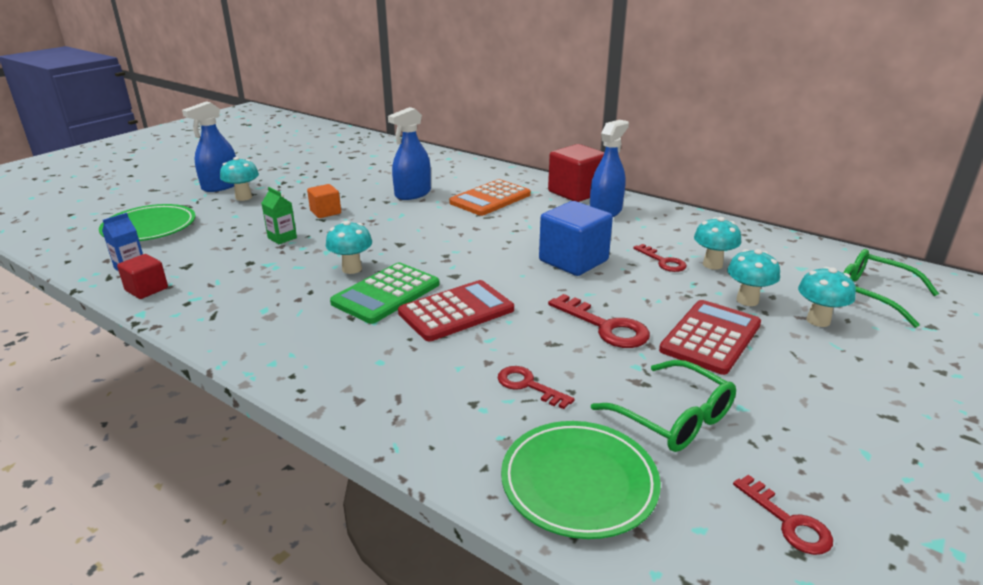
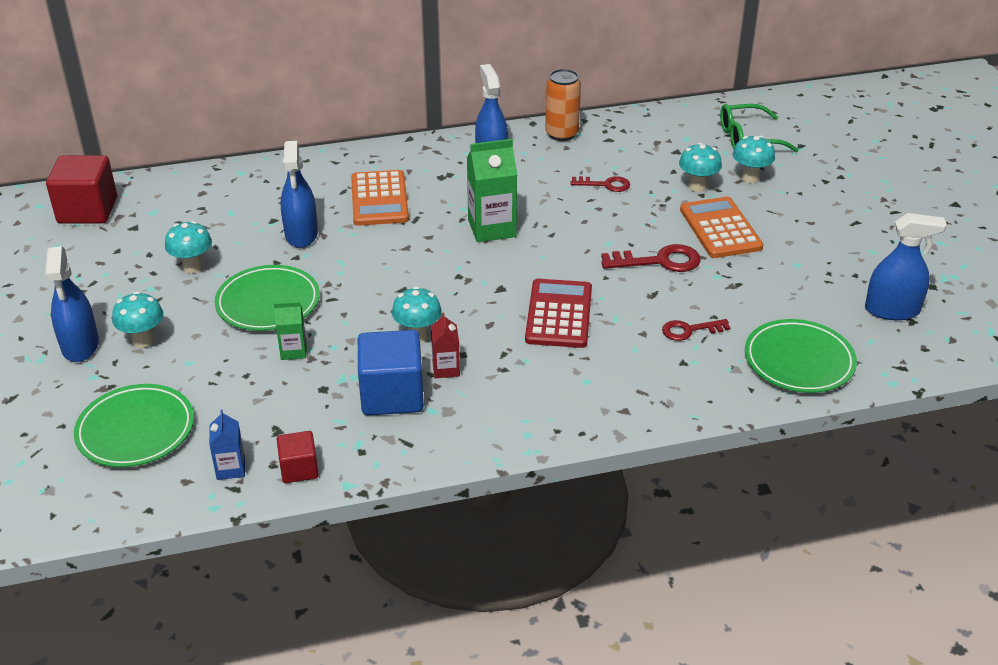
camera: 50 degrees left, 10 degrees up
orange cube [307,184,341,218] -> green plate [214,265,320,331]
green calculator [330,262,440,324] -> none
blue cube [539,201,613,276] -> blue cube moved to [358,330,424,415]
red cube [548,144,604,202] -> red cube moved to [46,155,117,224]
green glasses [591,360,736,452] -> none
red calculator [659,300,761,375] -> orange calculator [680,197,763,258]
turquoise mushroom [694,217,741,270] -> turquoise mushroom moved to [165,221,212,273]
red key [733,475,833,555] -> blue spray bottle [865,213,947,320]
none -> red carton [431,312,460,378]
none -> green carton [467,139,517,242]
none -> orange can [545,69,581,141]

